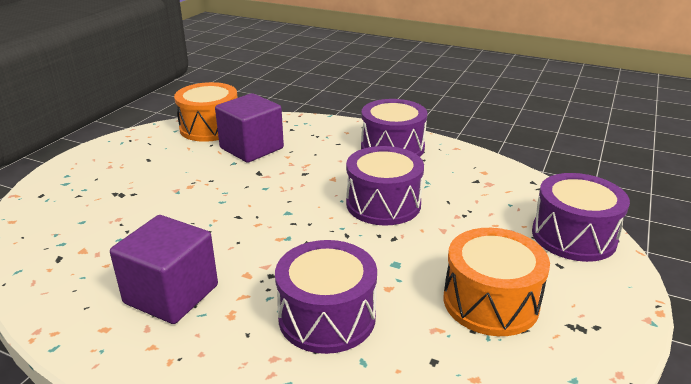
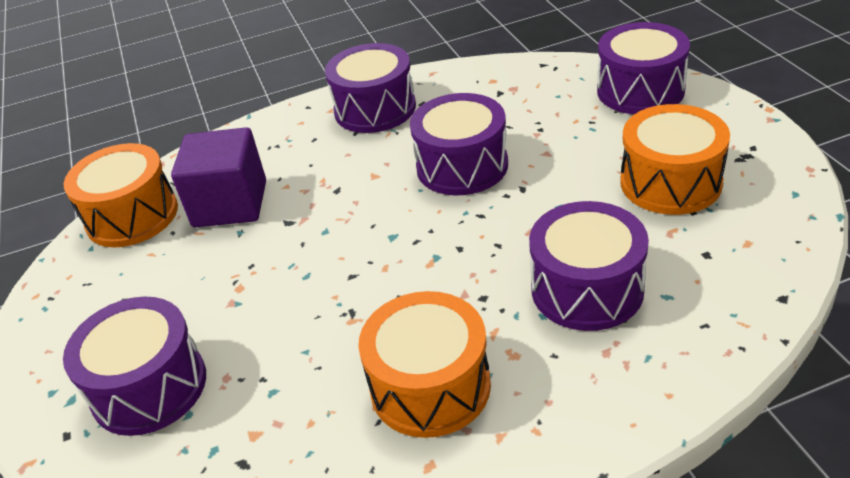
camera: 40 degrees left, 10 degrees up
purple cube [110,215,218,324] -> orange drum [358,291,491,438]
none -> purple drum [63,297,206,436]

